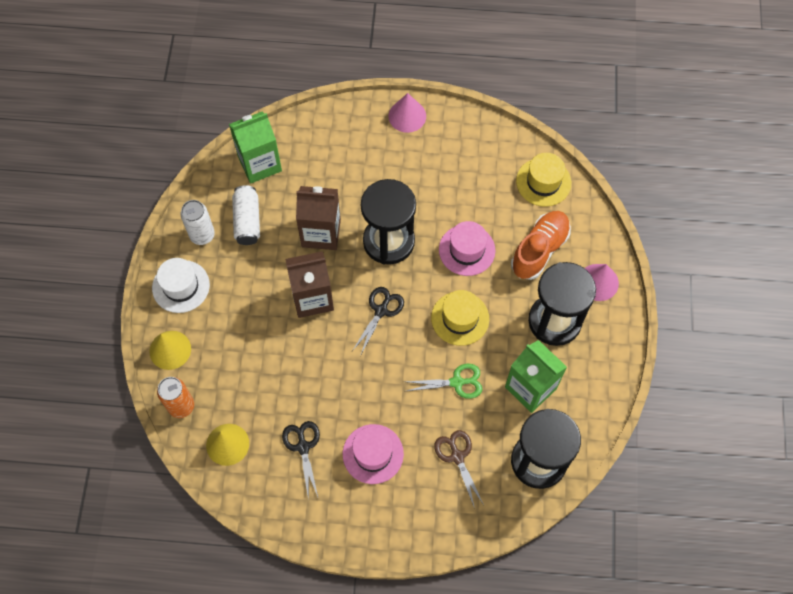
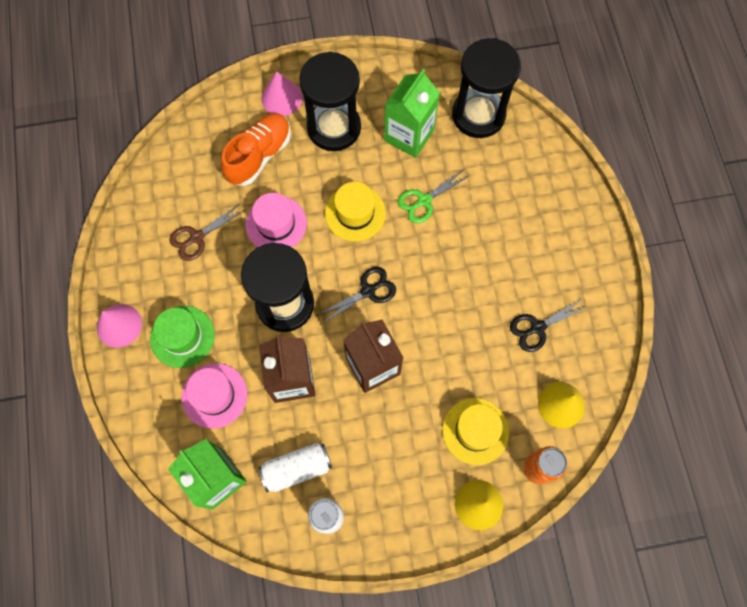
camera: 105 degrees left, 5 degrees up
white hat [152,258,210,313] -> none
pink hat [343,424,404,484] -> pink hat moved to [182,363,248,429]
black scissors [352,287,404,356] -> black scissors turned 135 degrees clockwise [318,267,396,323]
green scissors [406,364,482,399] -> green scissors turned 105 degrees counterclockwise [398,169,471,223]
brown scissors [434,430,484,508] -> brown scissors moved to [169,204,245,261]
orange shoe [511,211,571,280] -> orange shoe turned 105 degrees clockwise [221,113,291,186]
yellow hat [516,153,571,207] -> yellow hat moved to [442,398,509,465]
none -> green hat [150,306,215,368]

